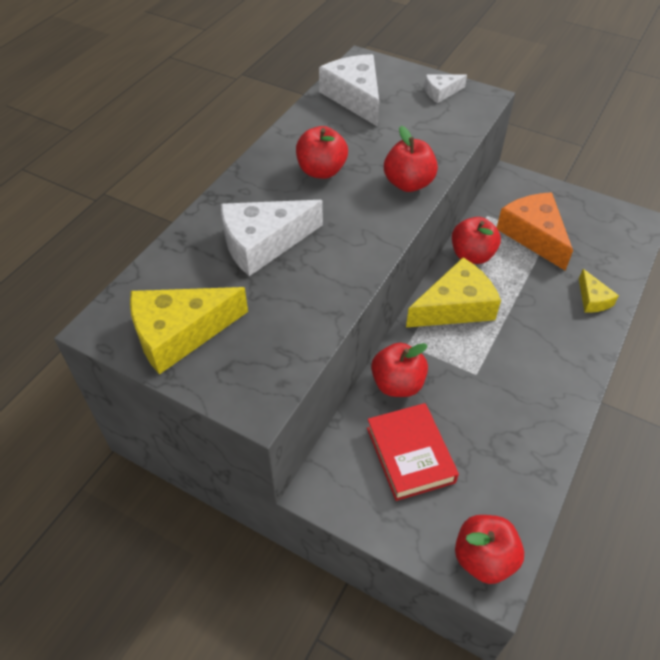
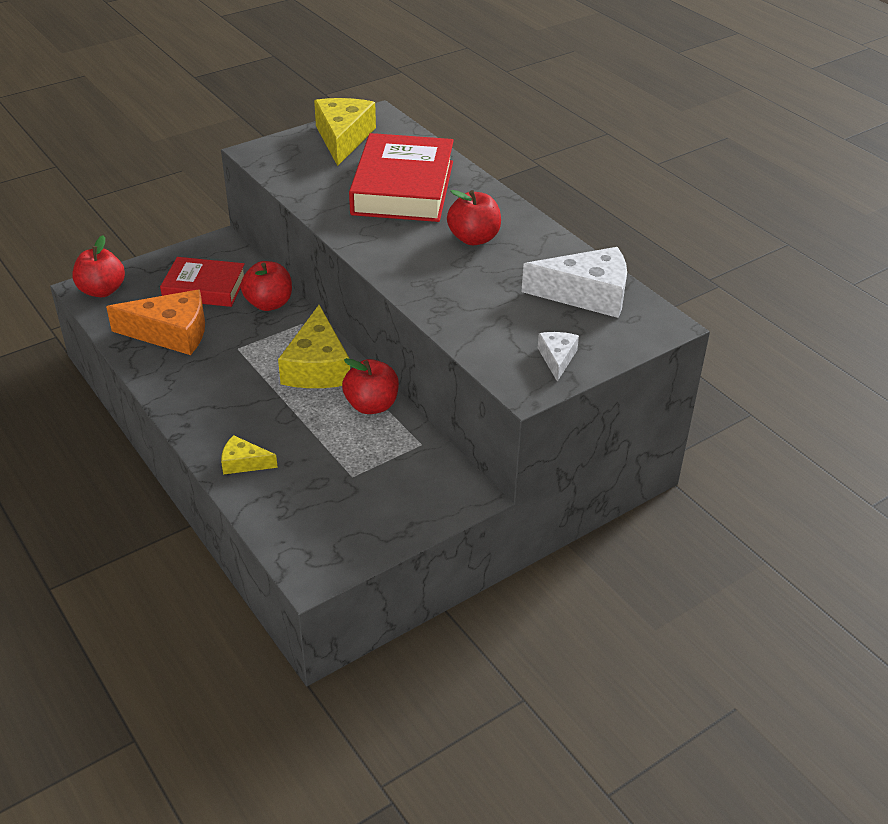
camera: 115 degrees right, 10 degrees down
white cheese [221,200,323,276] -> red book [349,133,454,222]
red apple [384,126,438,192] -> none
orange cheese [497,192,573,271] -> orange cheese moved to [106,289,205,355]

